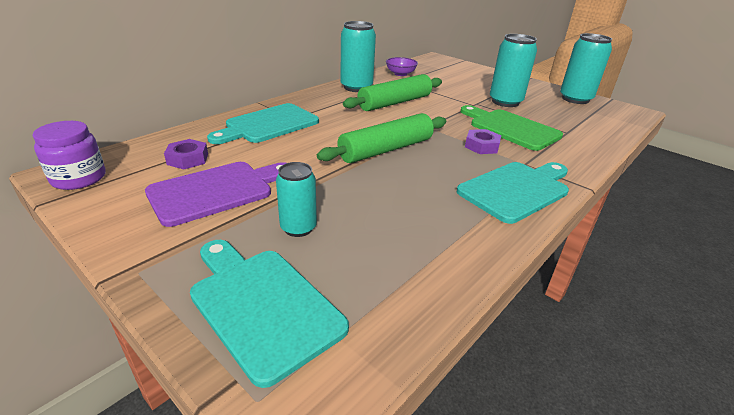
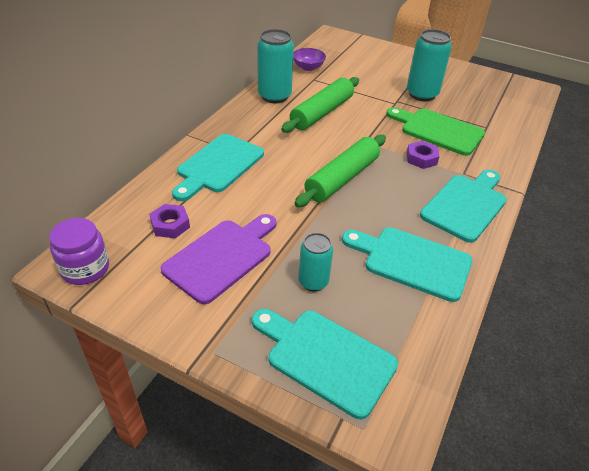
camera: 15 degrees left, 10 degrees up
turquoise can [560,33,612,104] -> none
none -> turquoise cutting board [342,227,473,302]

